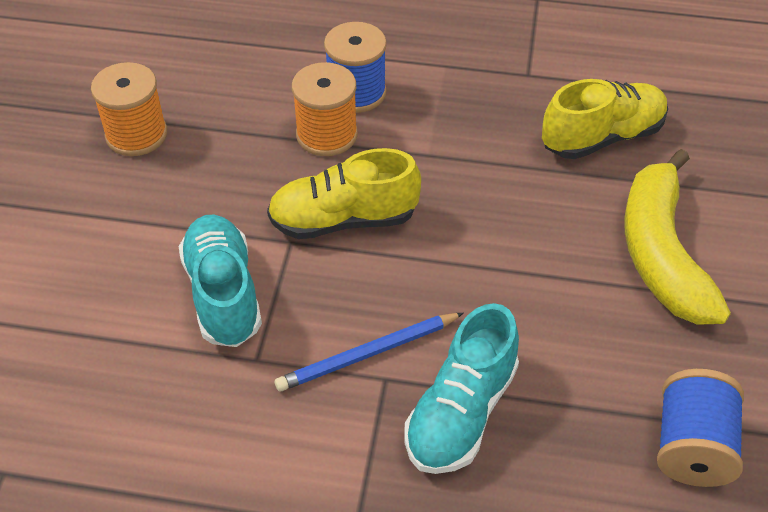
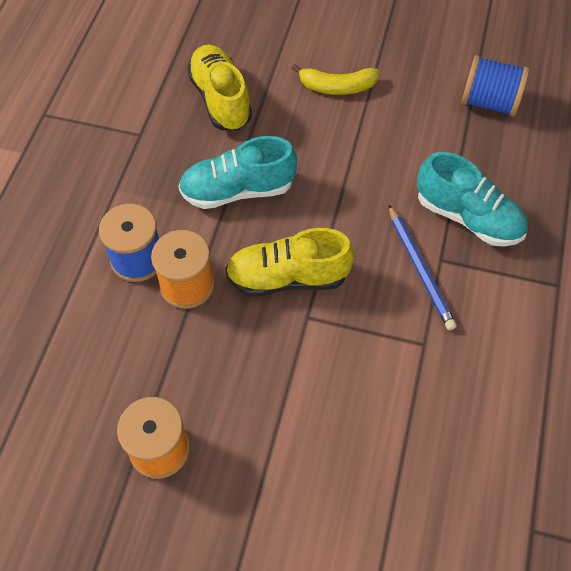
camera: 85 degrees left, 10 degrees up
turquoise shoe [179,215,262,347] -> turquoise shoe moved to [178,136,297,209]
yellow shoe [267,148,421,239] -> yellow shoe turned 90 degrees clockwise [225,228,354,297]
yellow banana [624,149,731,325] -> yellow banana [292,64,379,95], size x0.57

